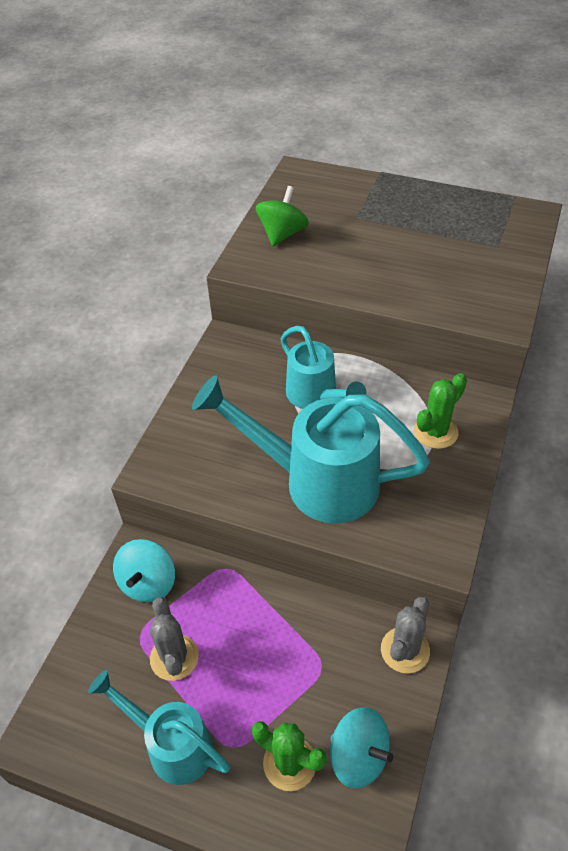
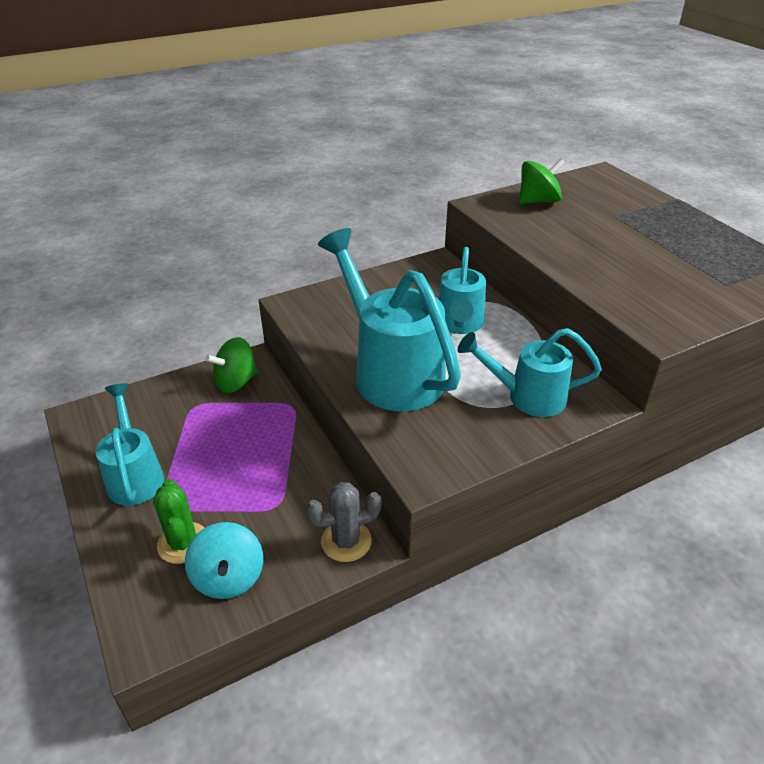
camera: 40 degrees right, 10 degrees down
turquoise spinning top [113,539,175,603] -> green spinning top [205,337,258,393]
grey cactus [150,597,199,681] -> none
green cactus [414,373,467,449] -> turquoise watering can [458,328,602,417]

